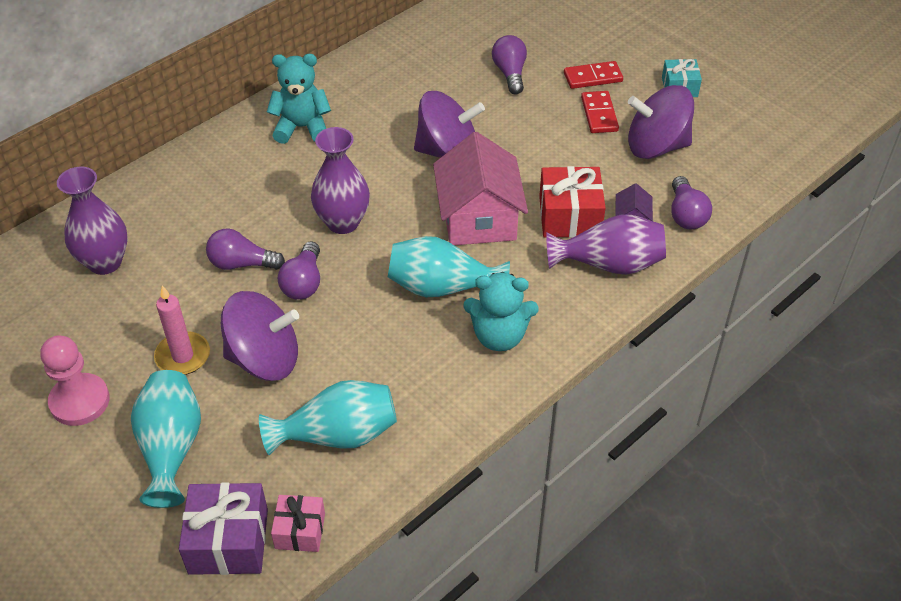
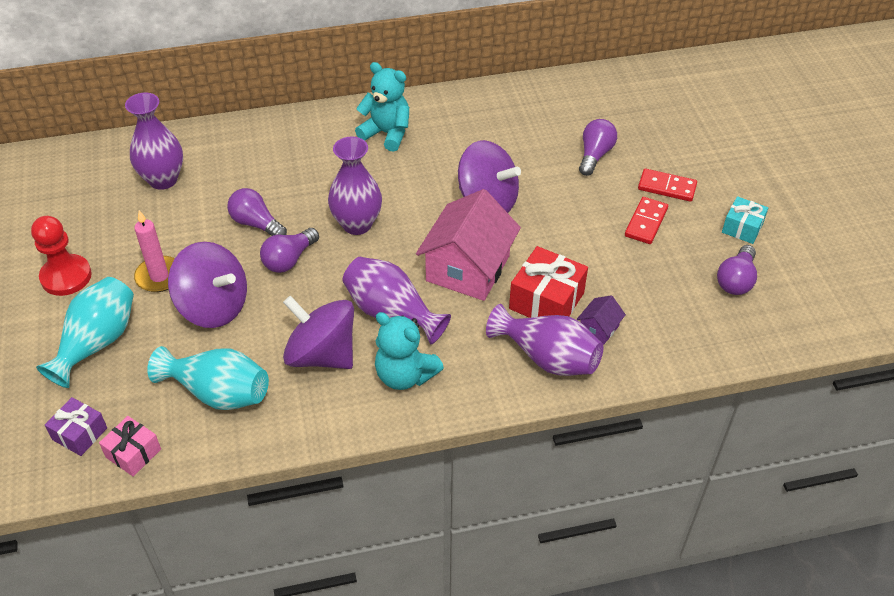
camera: 30 degrees right, 0 degrees up
pink pawn [40,336,110,426] -> red pawn [31,216,92,296]
purple gift [179,482,268,575] -> purple gift [45,397,107,456], size x0.61
turquoise vase [388,236,510,297] -> purple vase [342,257,451,345]
purple spinning top [628,85,694,159] -> purple spinning top moved to [283,296,354,369]
purple light bulb [671,176,712,229] -> purple light bulb moved to [717,245,757,295]

